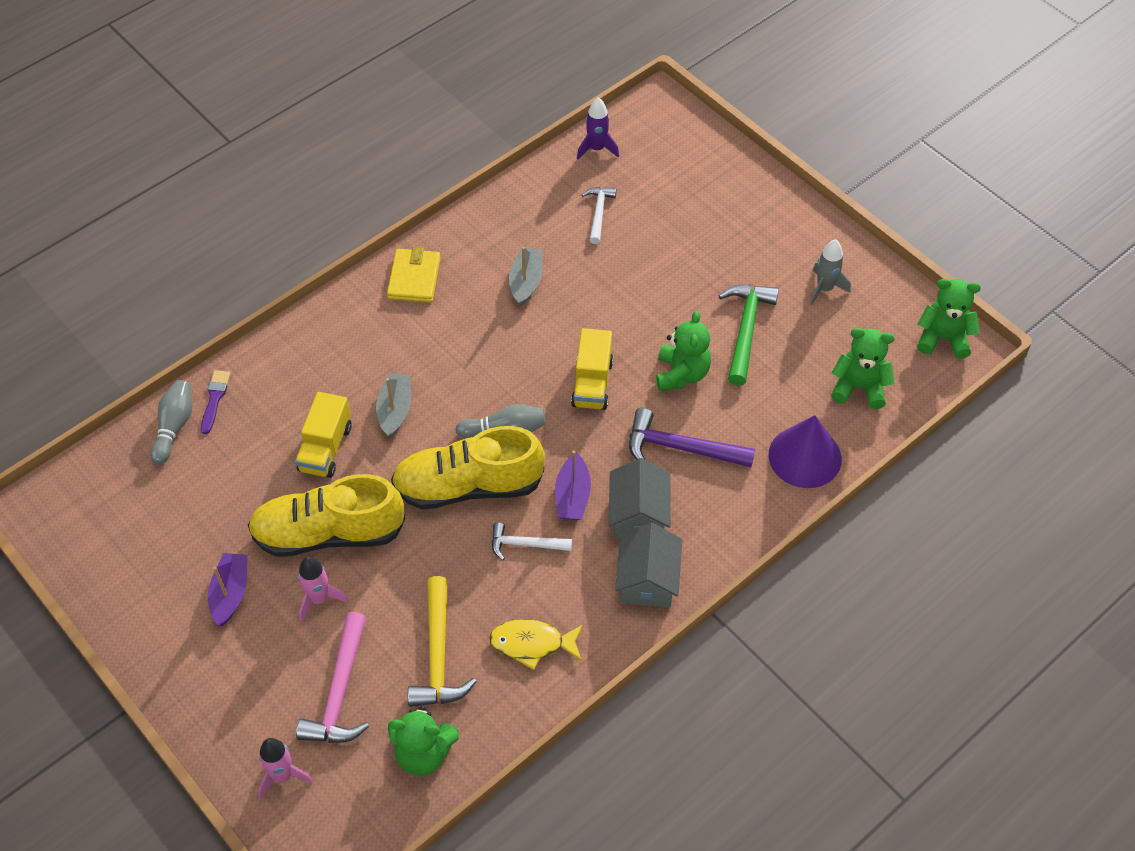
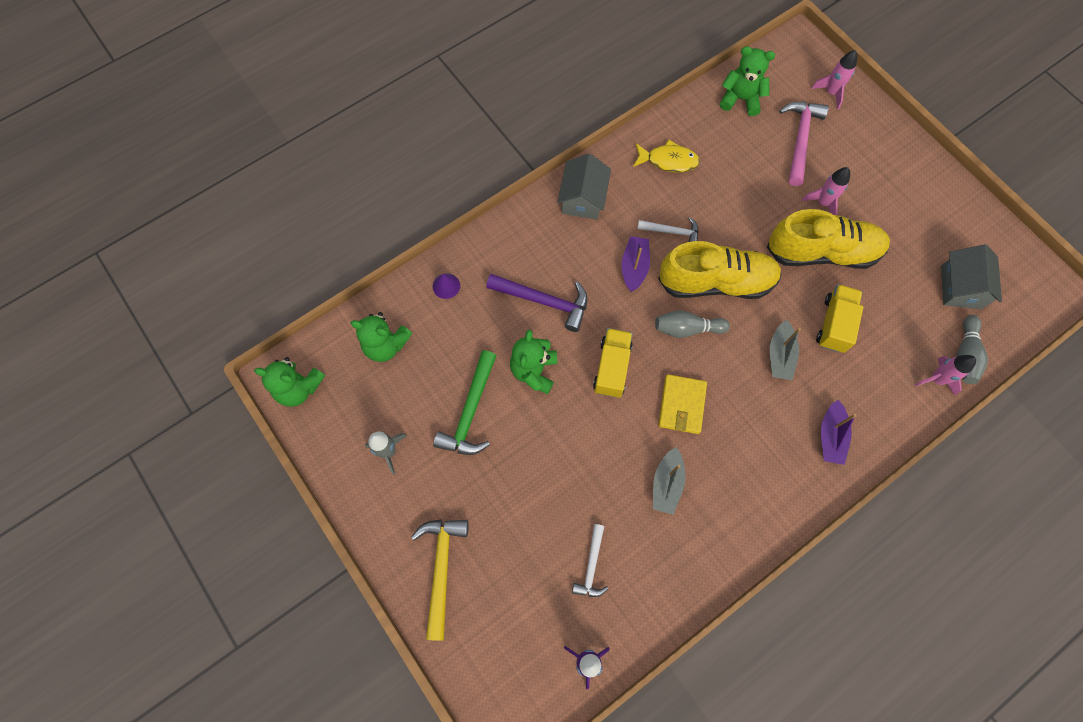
camera: 175 degrees left, 15 degrees up
purple brush [201,370,230,434] -> pink rocket [915,355,976,396]
purple boat [208,553,248,626] -> purple boat moved to [821,400,857,465]
yellow wallet [387,247,441,303] -> yellow wallet moved to [659,374,707,434]
yellow hammer [408,576,477,707] -> yellow hammer moved to [411,519,469,641]
grey house [609,458,671,539] -> grey house moved to [941,244,1002,309]
purple cone [769,415,842,488] -> purple cone [433,274,460,299], size x0.47

